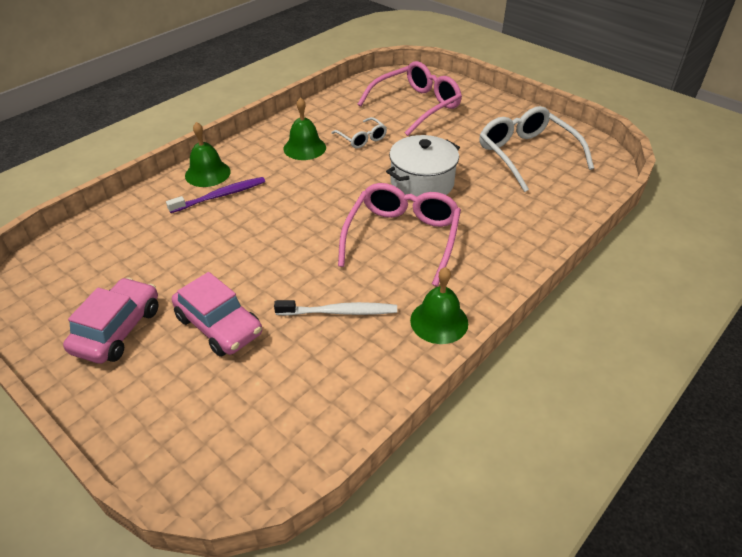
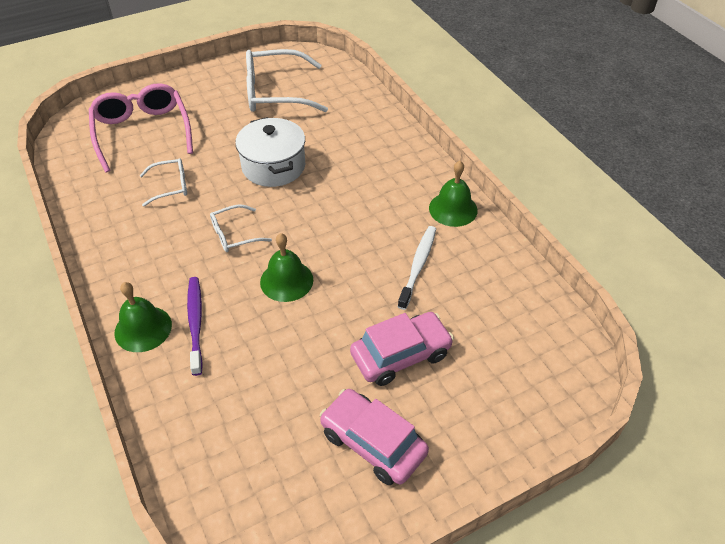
camera: 70 degrees left, 5 degrees up
green bell [284,97,326,160] -> green bell moved to [260,233,313,302]
pink glasses [338,183,461,287] -> none
none -> white glasses [210,204,272,252]

